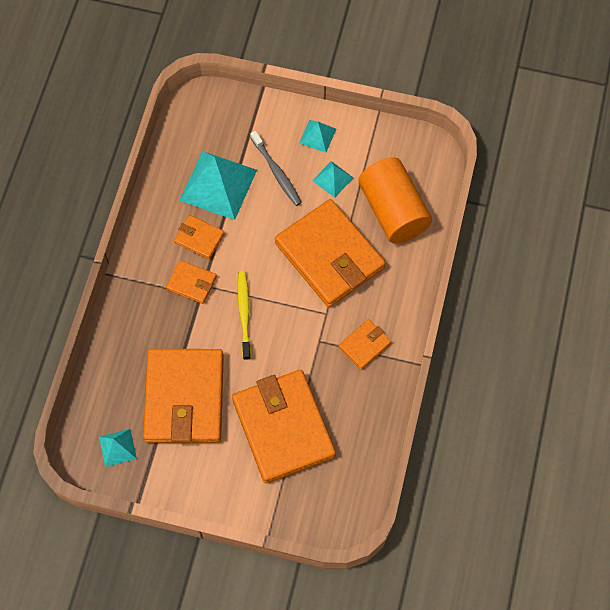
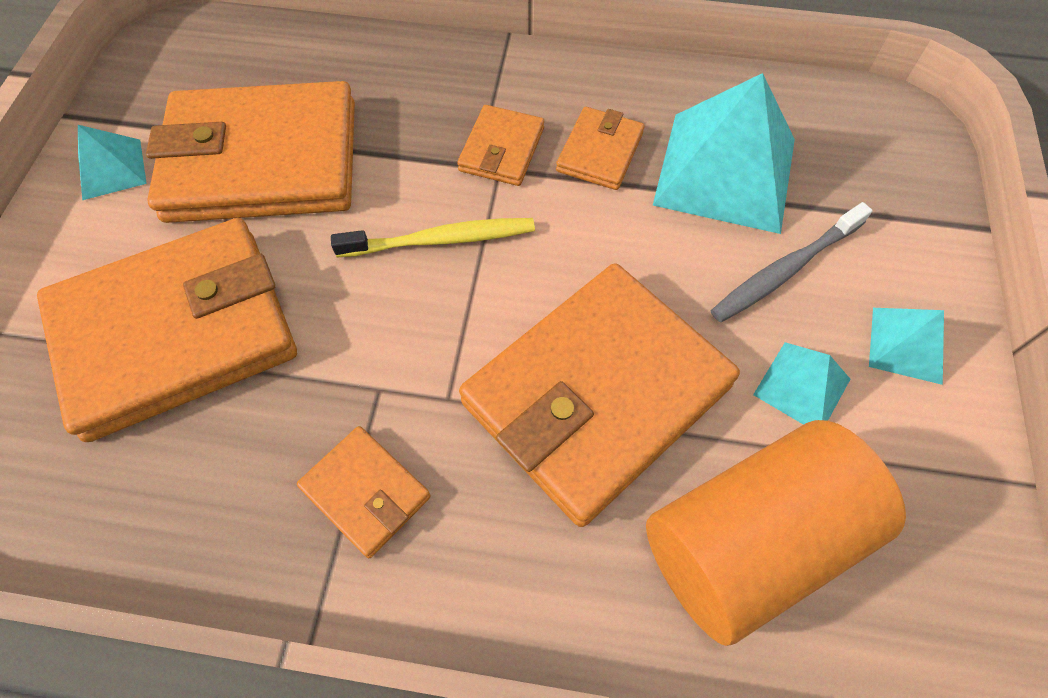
camera: 85 degrees right, 5 degrees down
turquoise pyramid [99,429,137,467] -> turquoise pyramid moved to [78,125,147,200]

